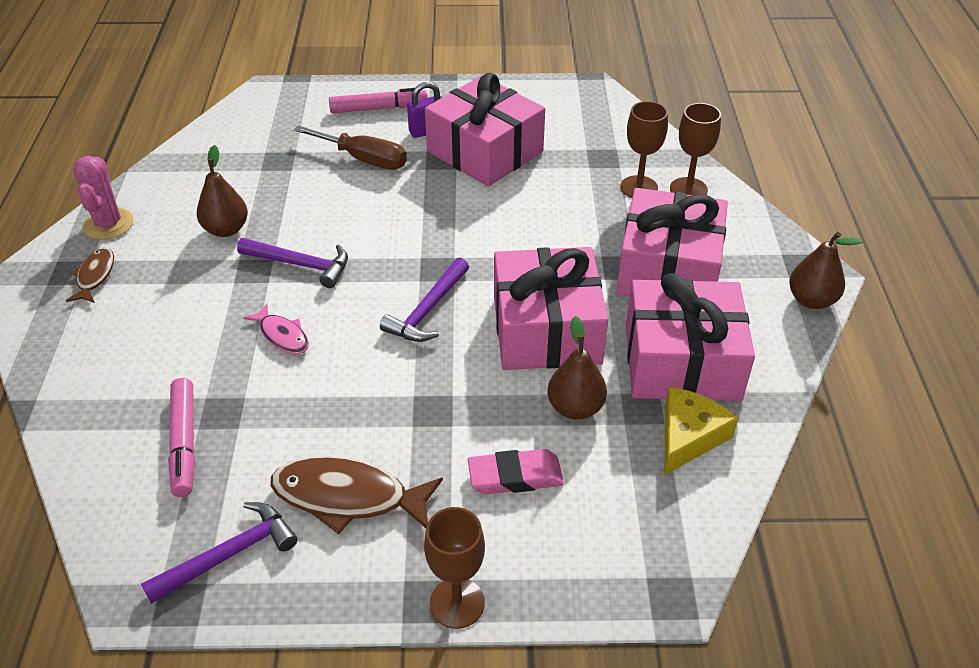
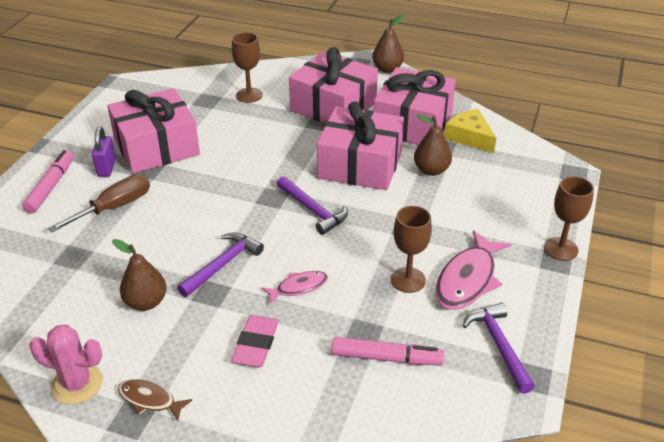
camera: 70 degrees left, 5 degrees down
brown fish [270,456,443,534] -> pink fish [435,230,511,310]
pink eraser [468,449,564,494] -> pink eraser moved to [232,315,279,367]
brown goblet [670,103,721,195] -> brown goblet moved to [391,206,432,293]

